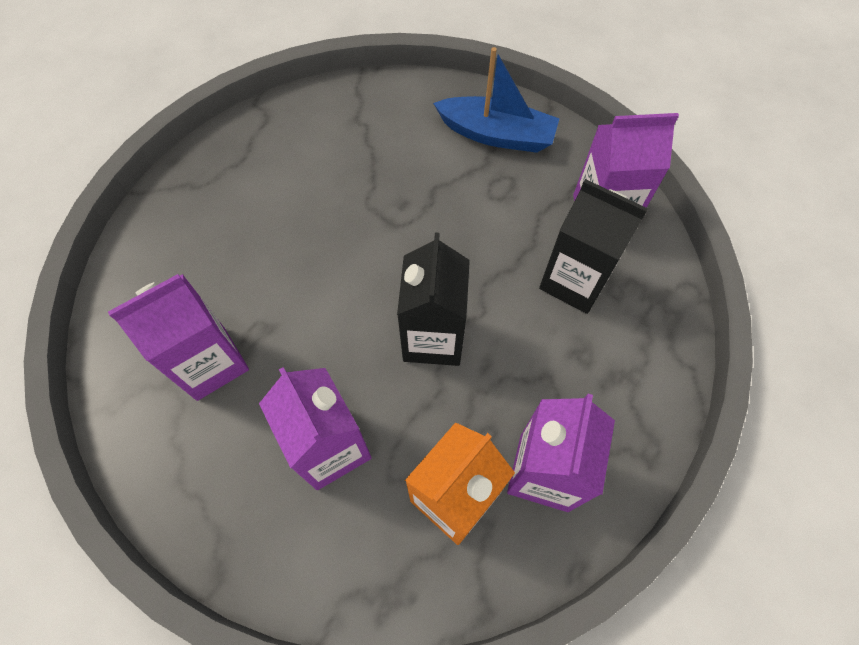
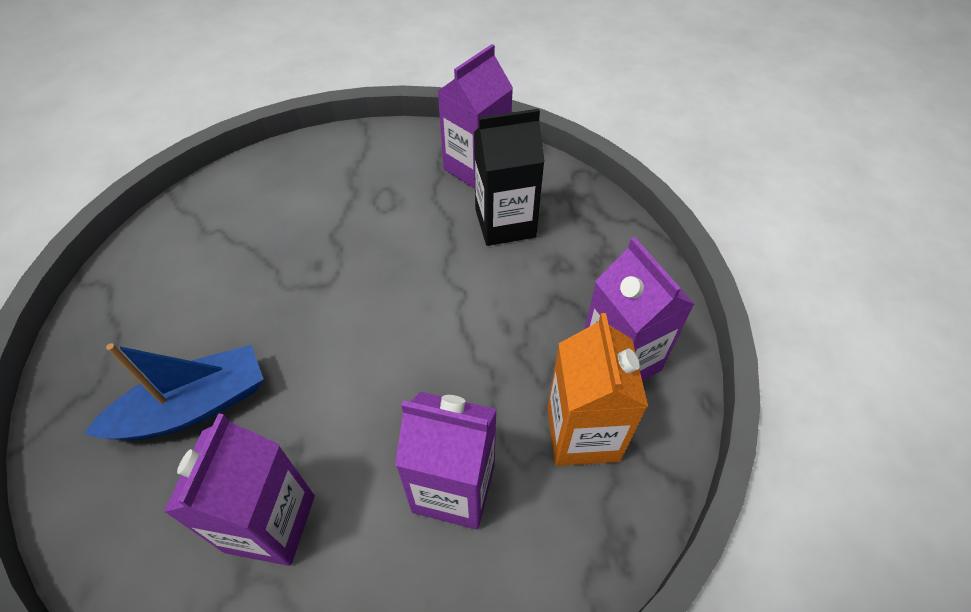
camera: 45 degrees left, 10 degrees down
black carton [397,232,470,366] -> none
blue boat [433,47,559,153] -> blue boat moved to [83,343,264,440]

